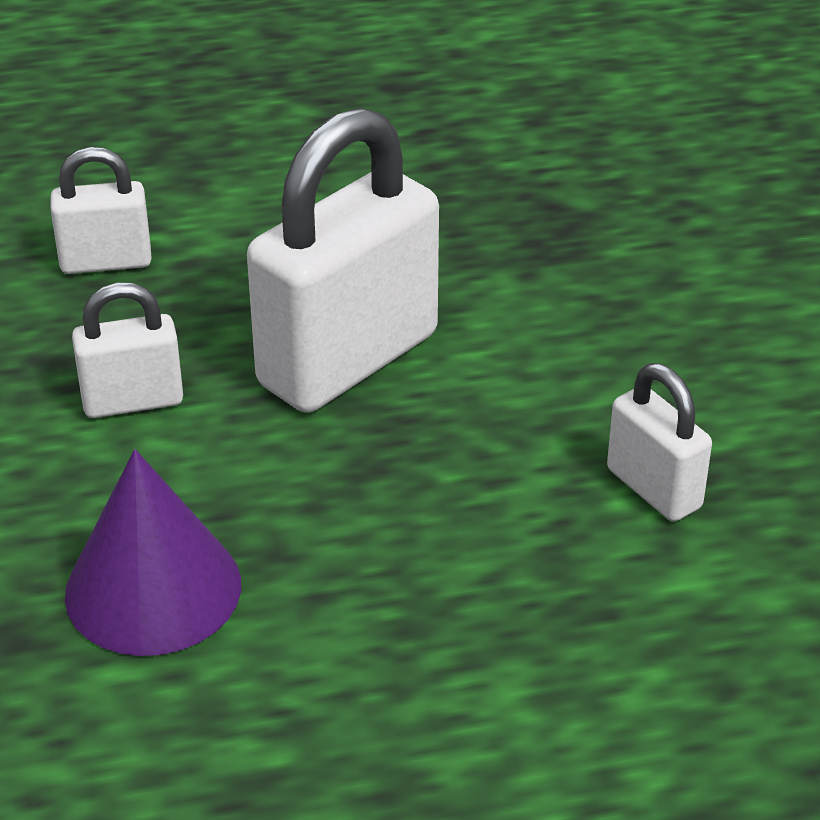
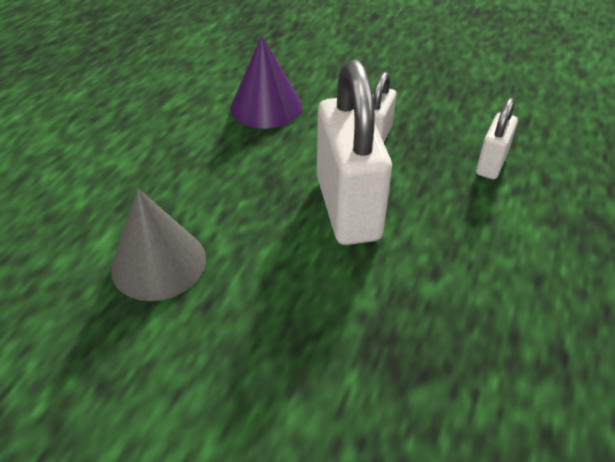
camera: 125 degrees right, 5 degrees up
white padlock [607,363,712,522] -> grey cone [111,188,206,301]

